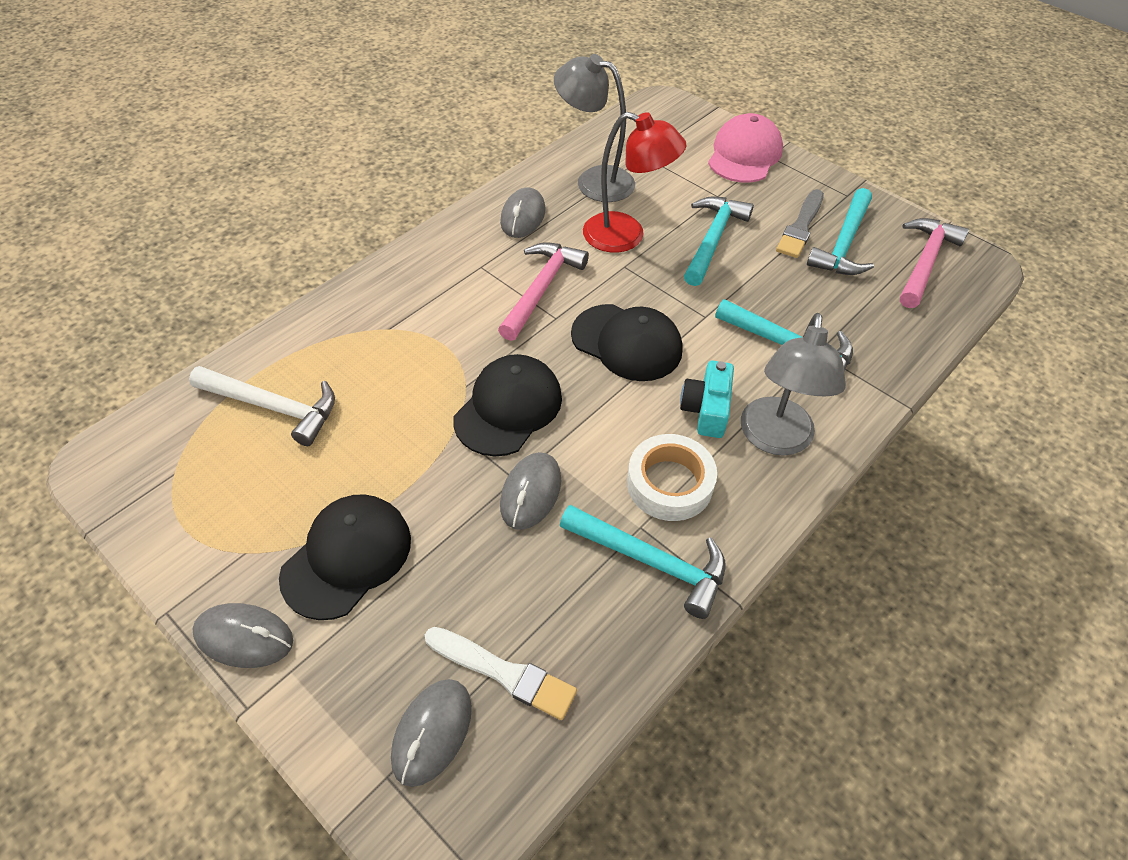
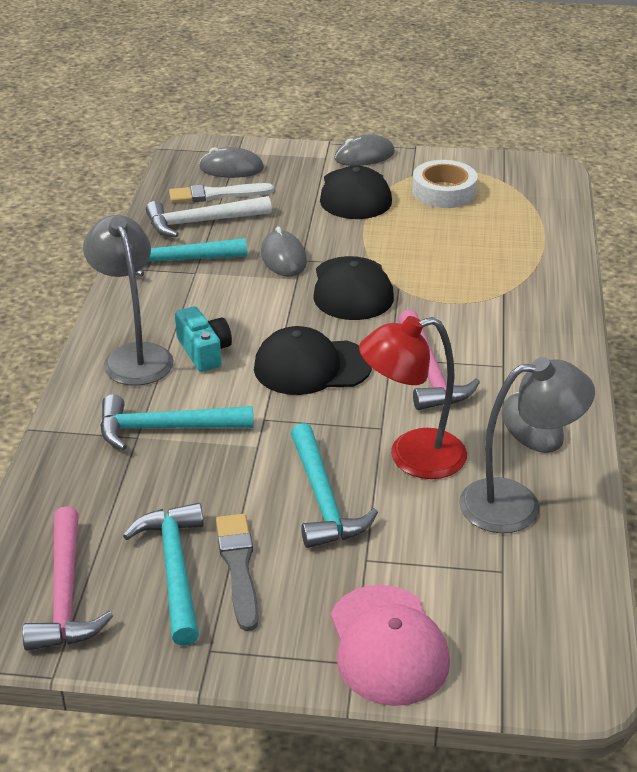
camera: 145 degrees right, 15 degrees down
white hammer [189,366,335,446] -> white hammer moved to [146,196,272,237]
grey mouse [391,679,472,787] -> grey mouse turned 75 degrees counterclockwise [199,147,264,178]
white tape [627,434,717,521] -> white tape moved to [412,160,478,208]

